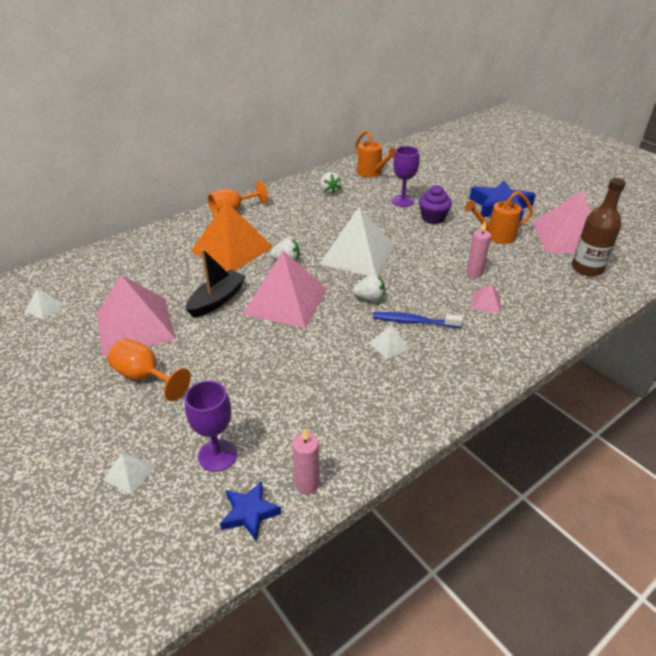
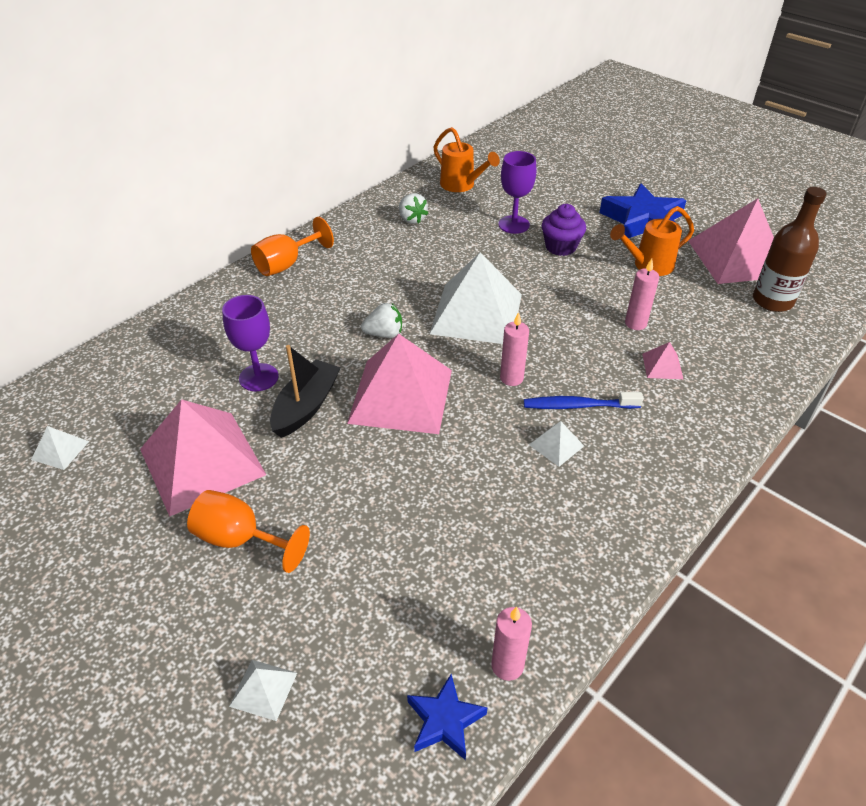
camera: 10 degrees left, 5 degrees up
purple goblet [185,380,237,472] -> purple goblet moved to [222,295,279,391]
orange pyramid [191,201,273,271] -> none
white strawberry [352,274,385,302] -> pink candle [500,312,529,386]

